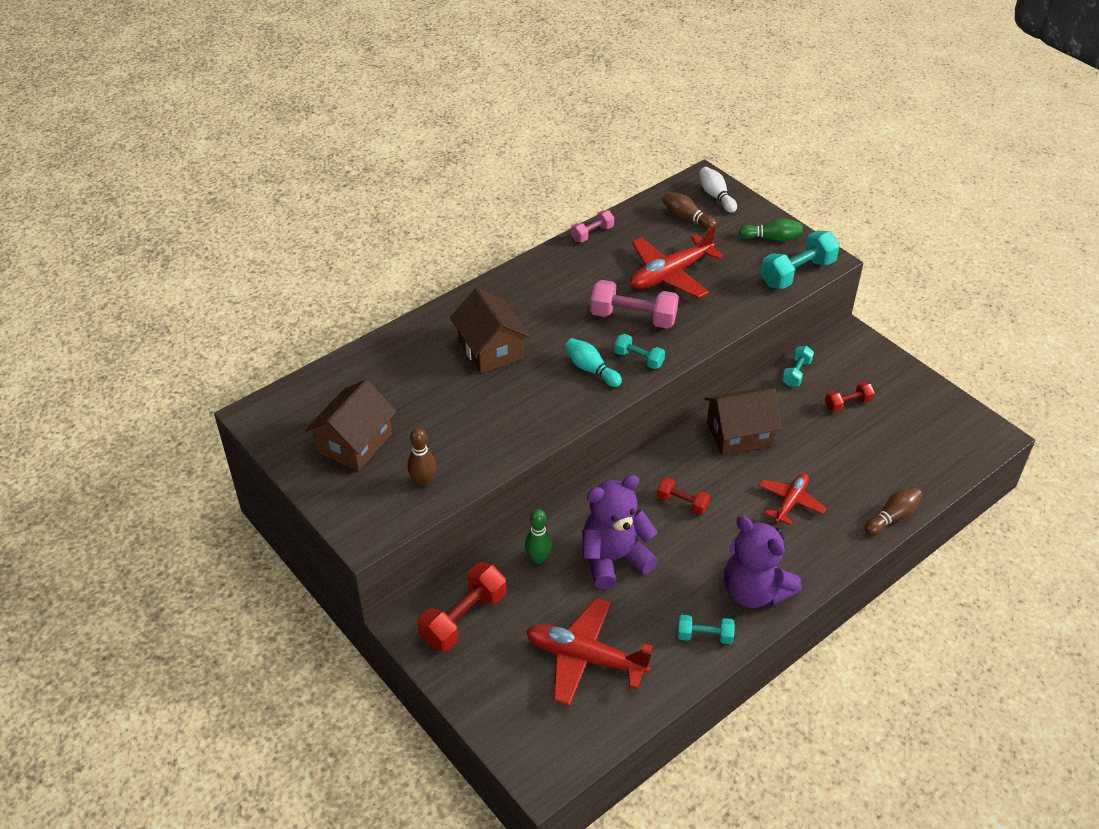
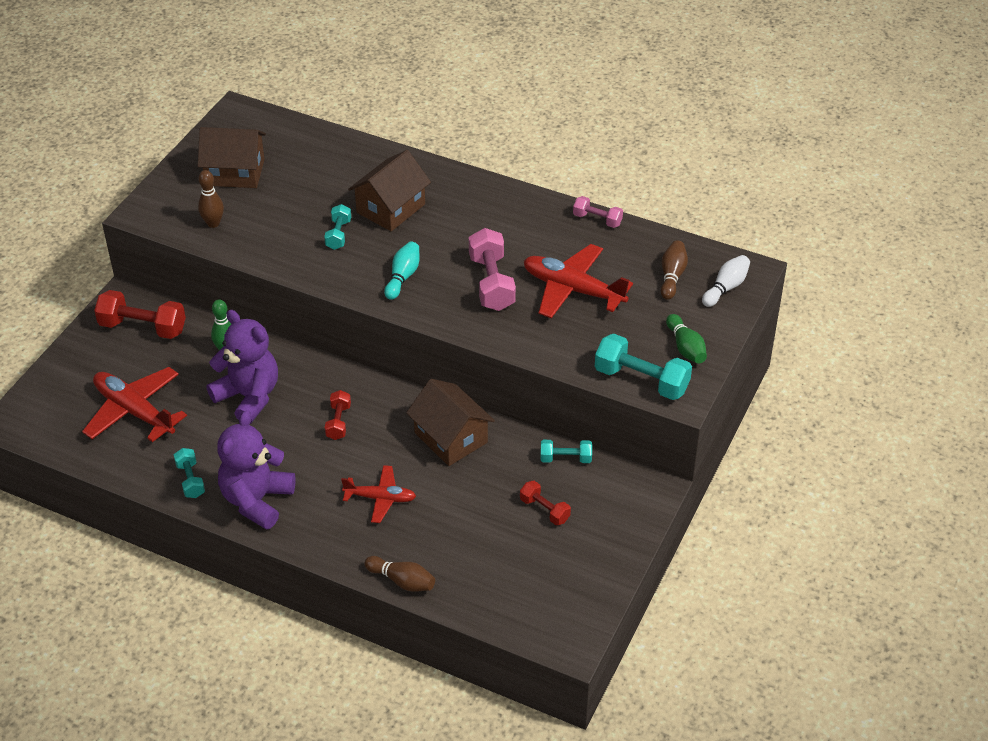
camera: 65 degrees right, 0 degrees up
red plane [526,597,653,706] -> red plane turned 45 degrees counterclockwise [82,367,187,442]
turquoise dumbbell [614,334,665,369] -> turquoise dumbbell moved to [324,204,351,250]

